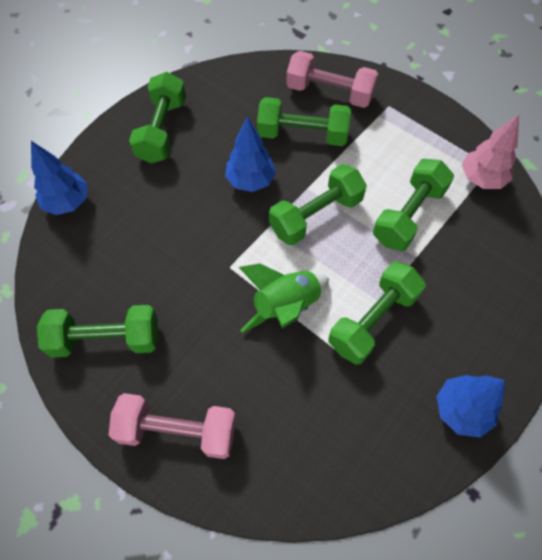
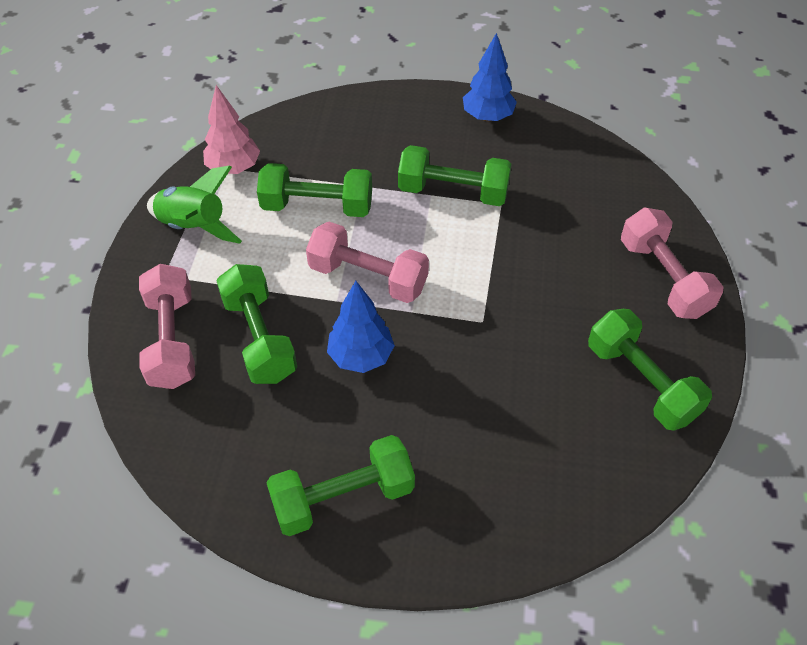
camera: 120 degrees left, 10 degrees down
blue tree [31,141,87,215] -> none
green rocket [239,263,329,333] -> green rocket moved to [147,166,242,244]
green dumbbell [269,164,367,245] -> pink dumbbell [306,222,429,303]

